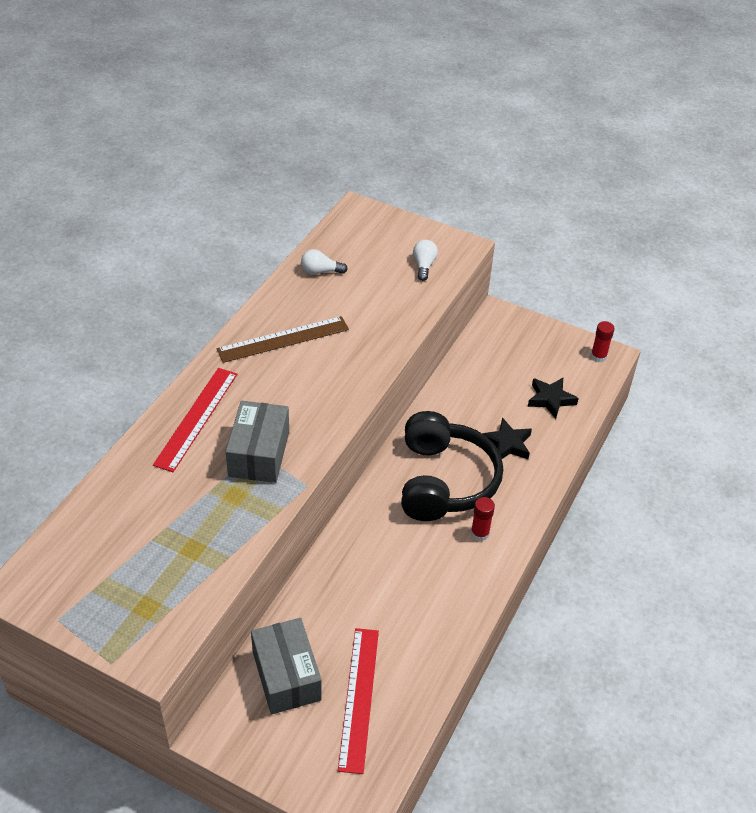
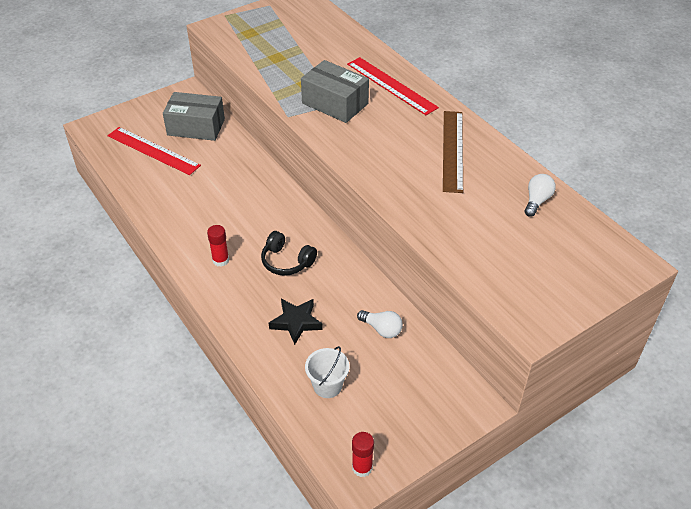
camera: 120 degrees right, 0 degrees up
black headphones [401,411,503,521] -> black headphones [261,231,317,276], size x0.50
white light bulb [413,240,438,281] -> white light bulb moved to [357,310,403,338]
black star [528,378,579,419] -> white bucket [305,346,349,398]

